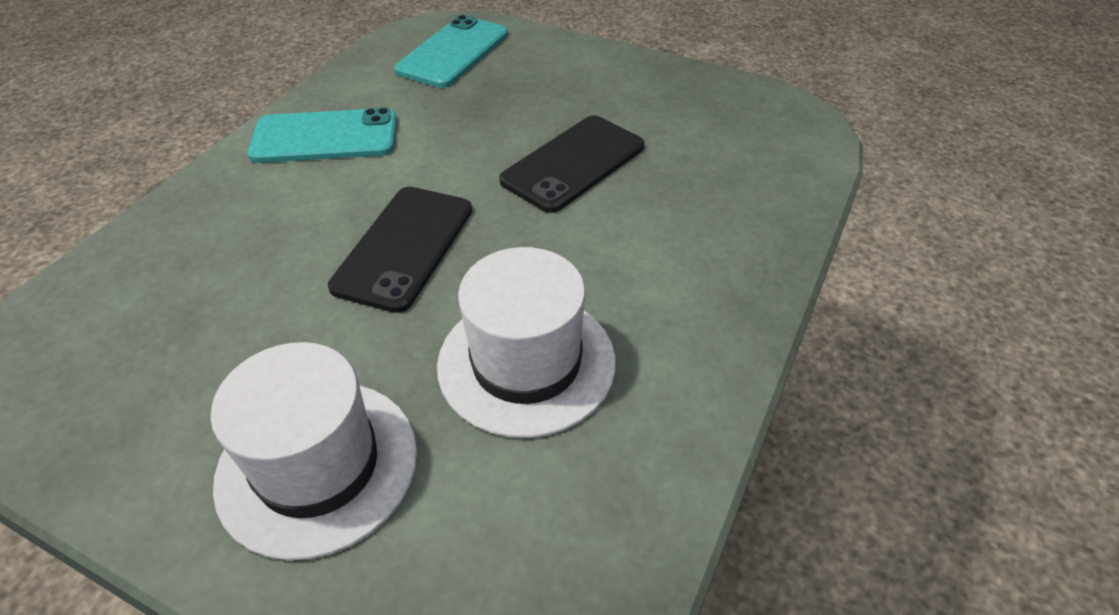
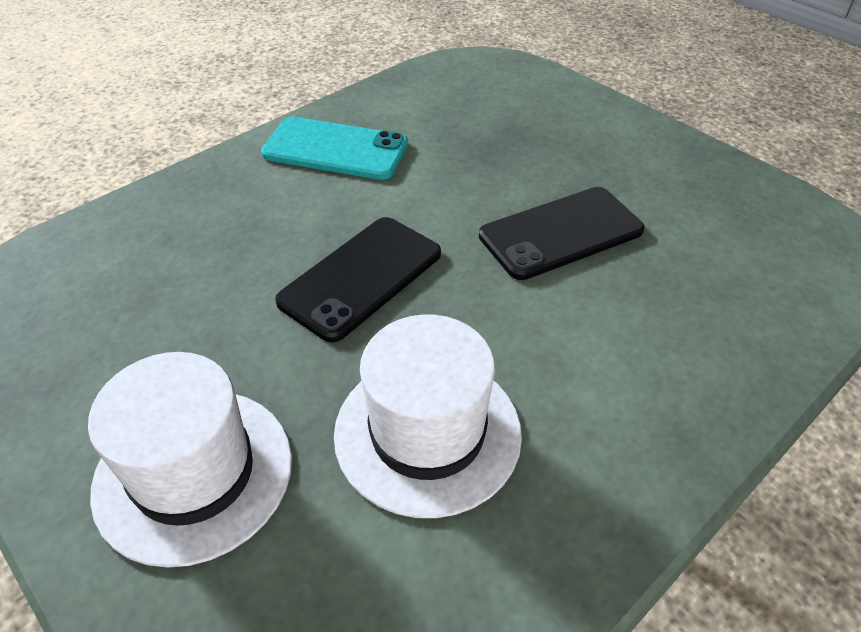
camera: 20 degrees right, 0 degrees up
turquoise phone [395,15,508,88] -> none

